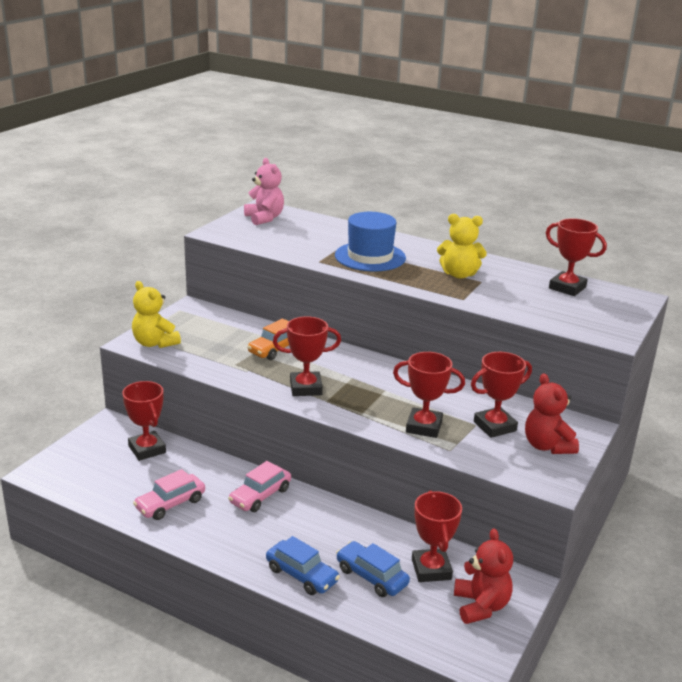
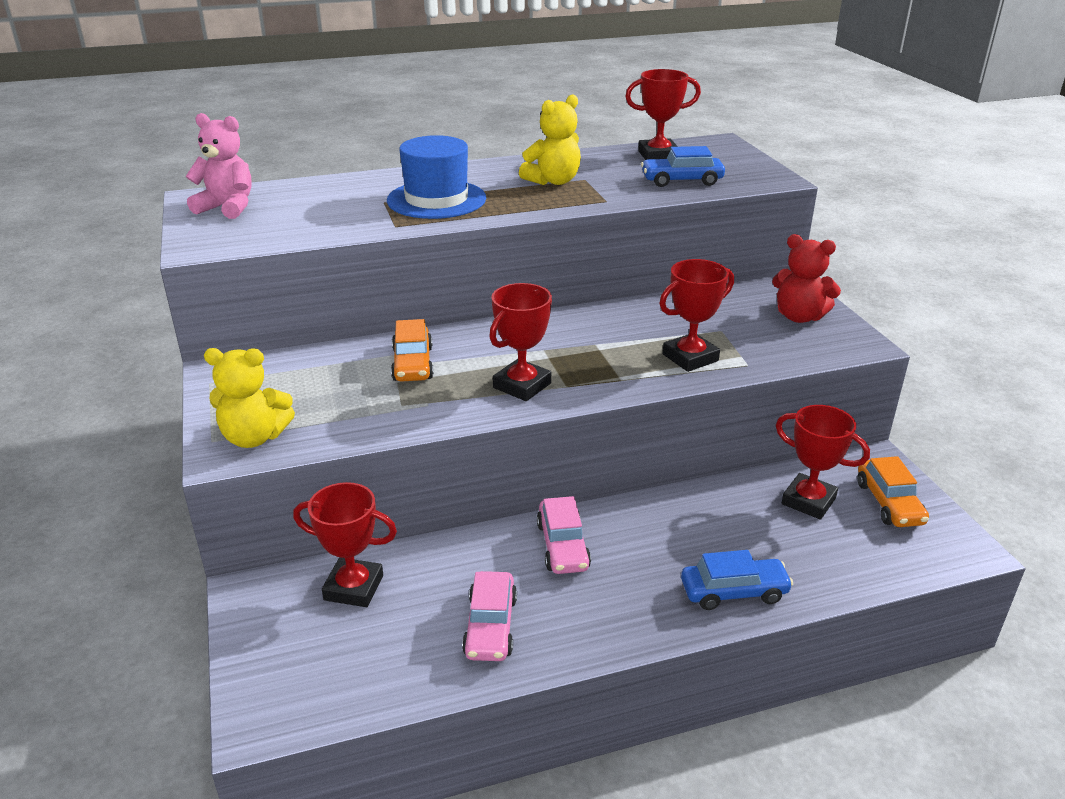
camera: 45 degrees left, 5 degrees up
blue car [336,541,410,597] -> blue car moved to [641,146,725,187]
red teddy bear [454,528,513,624] -> orange car [857,456,929,527]
red trophy [471,352,532,438] -> none

